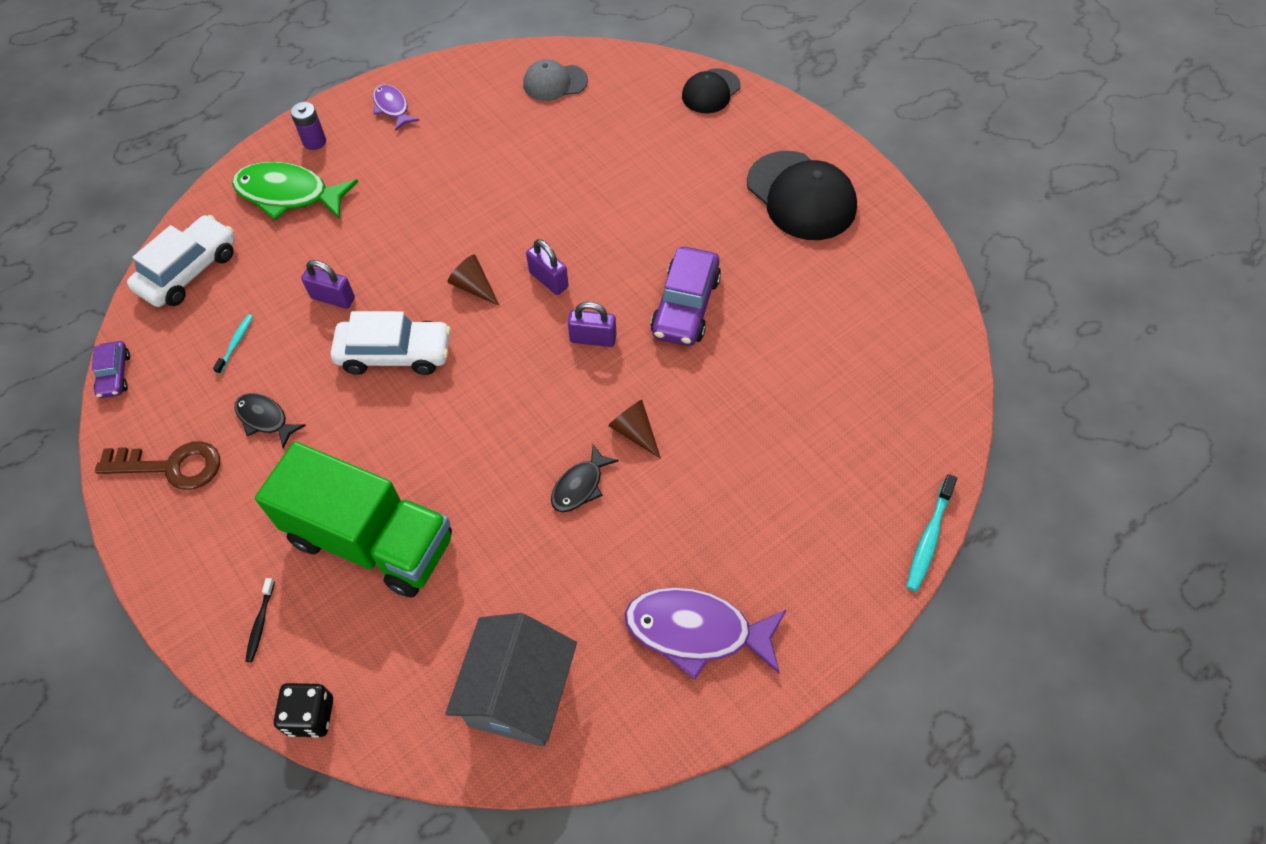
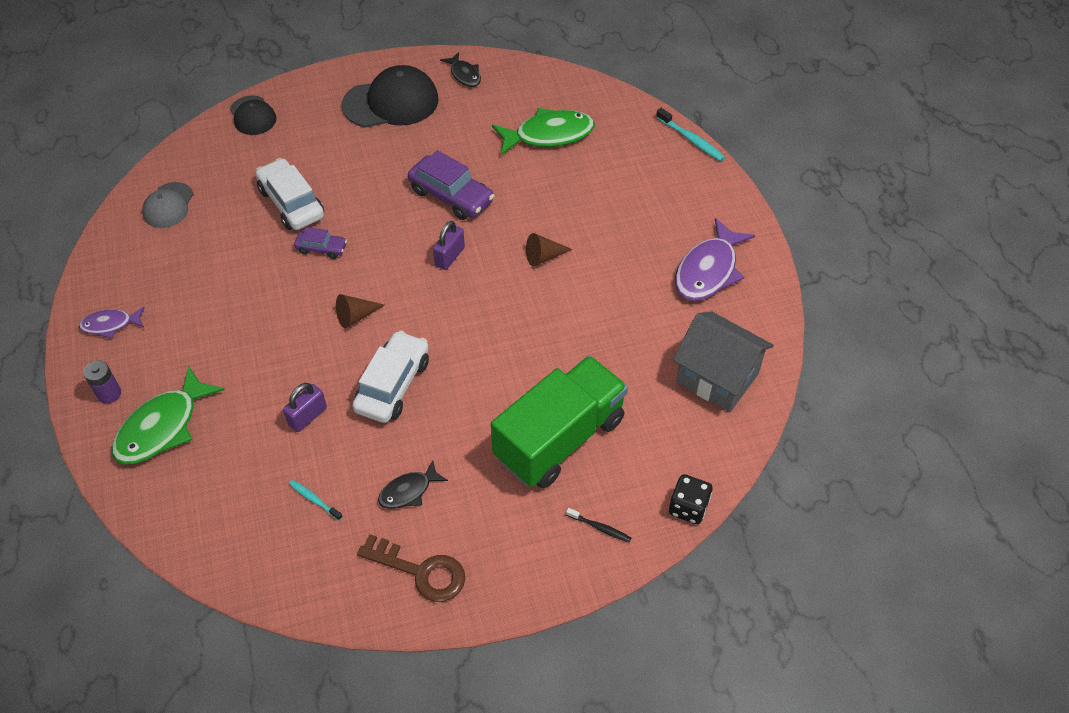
camera: 70 degrees left, 5 degrees down
purple car [92,341,130,398] -> purple car moved to [294,227,347,259]
brown key [95,441,220,490] -> brown key turned 90 degrees clockwise [357,534,465,602]
white car [127,215,235,307] -> white car moved to [256,158,324,230]
purple padlock [526,239,568,295] -> none
black fish [551,444,619,512] -> black fish moved to [440,52,481,87]
none -> green fish [492,108,595,155]

